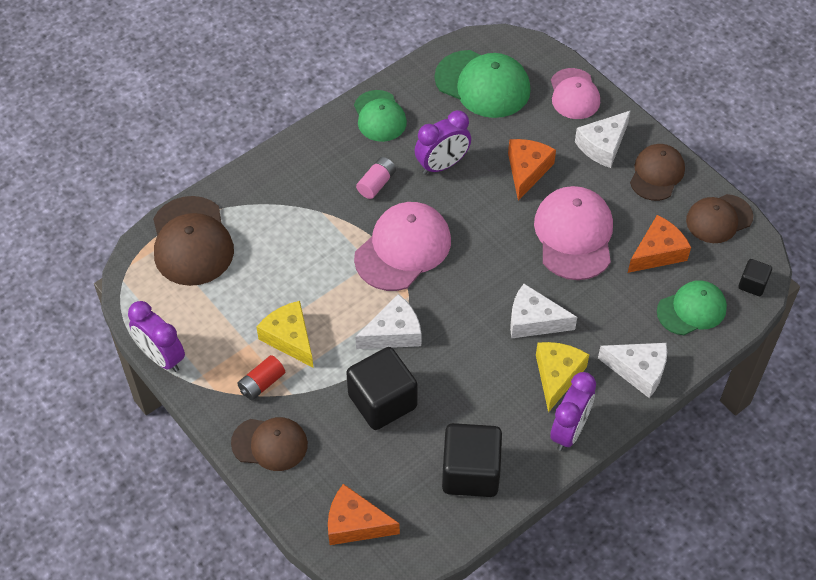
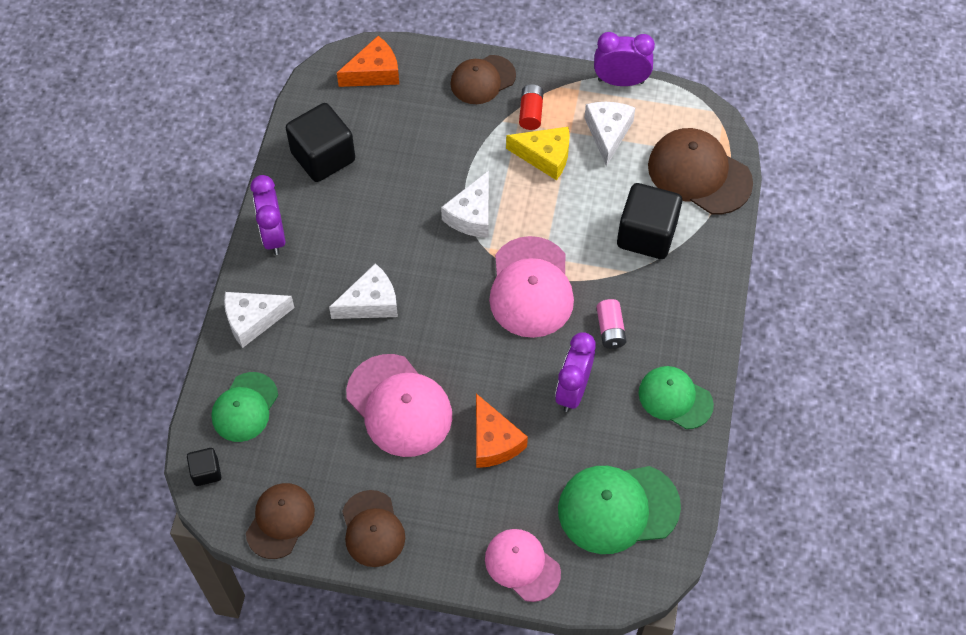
camera: 140 degrees right, 5 degrees up
black cube [346,347,418,430] -> black cube moved to [617,183,682,259]
yellow cheese [536,342,589,413] -> none
white cheese [575,111,630,168] -> white cheese moved to [585,102,635,167]
orange cheese [628,215,691,273] -> none

